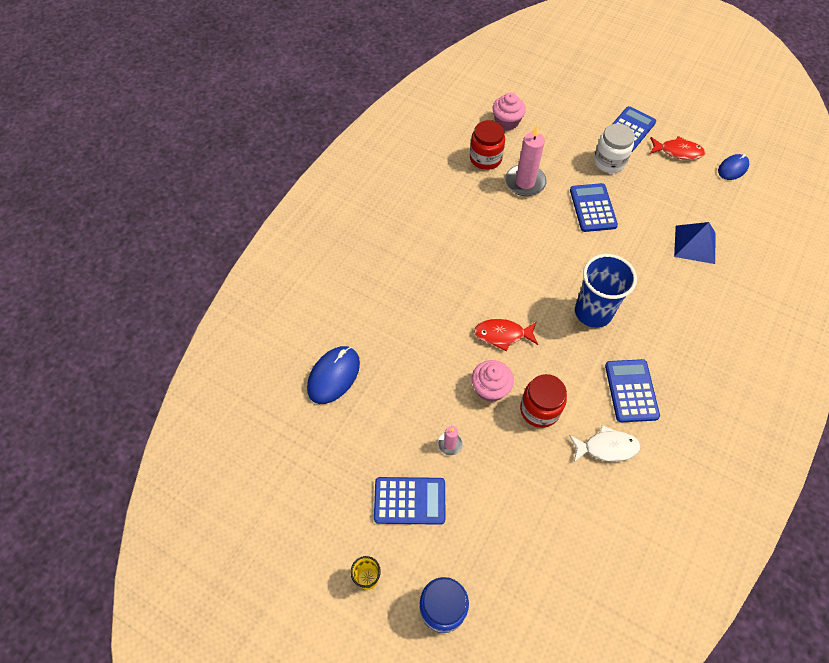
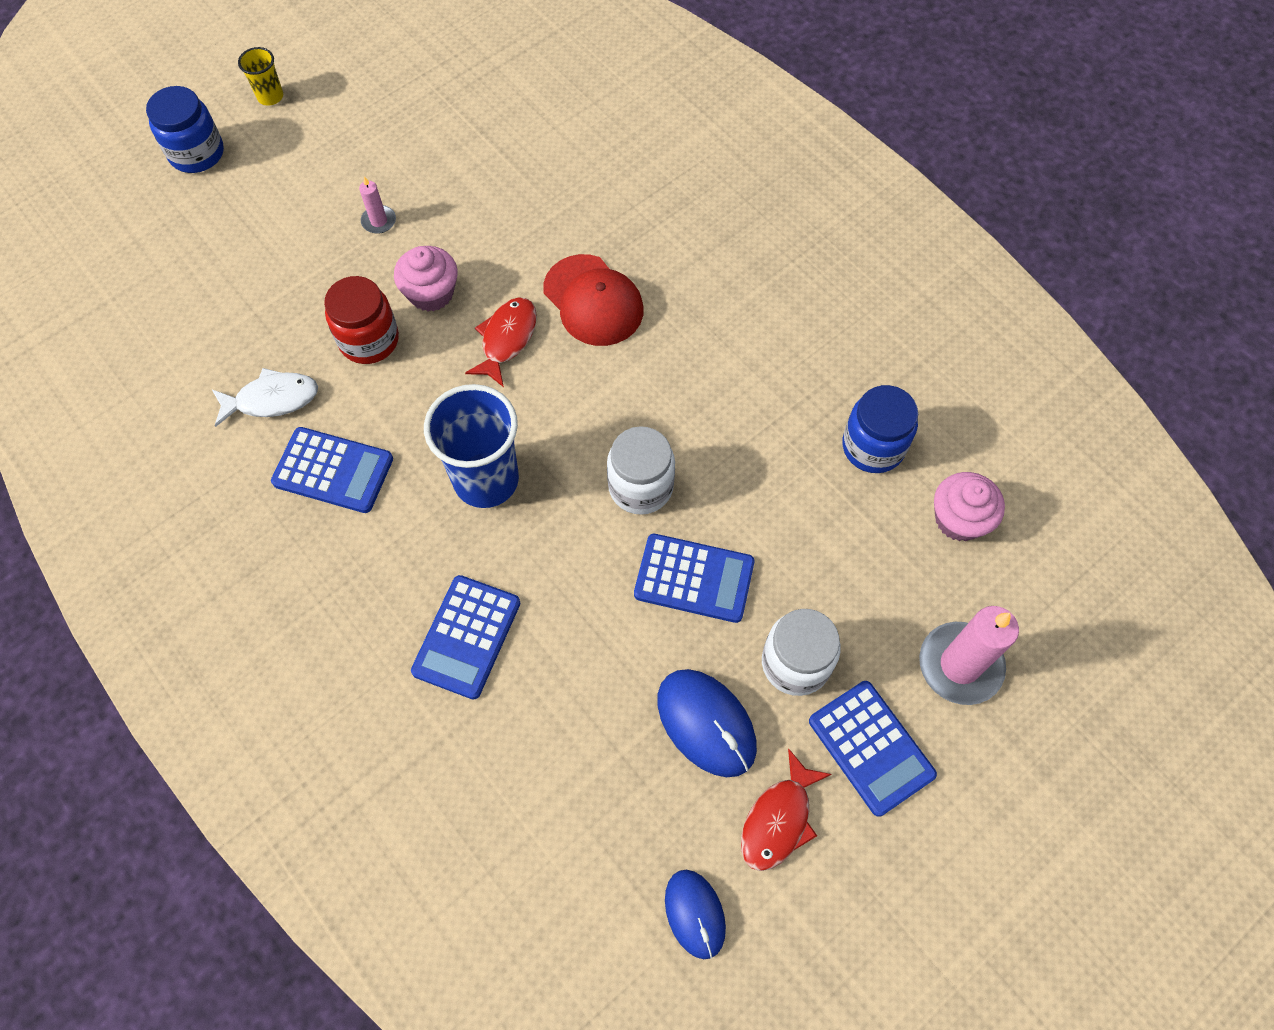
camera: 110 degrees right, 5 degrees up
blue mouse [307,346,360,404] -> blue mouse moved to [658,669,757,777]
blue calculator [374,477,446,525] -> blue calculator moved to [411,575,520,700]
red jar [470,120,505,170] -> blue jar [842,385,918,473]
pink candle [505,124,547,196] -> pink candle moved to [919,606,1019,705]
white fish [569,425,641,462] -> white fish turned 120 degrees counterclockwise [212,368,318,427]
blue pyramid [674,222,716,264] -> none
none -> red cap [543,254,643,346]
none -> white jar [607,426,675,515]

